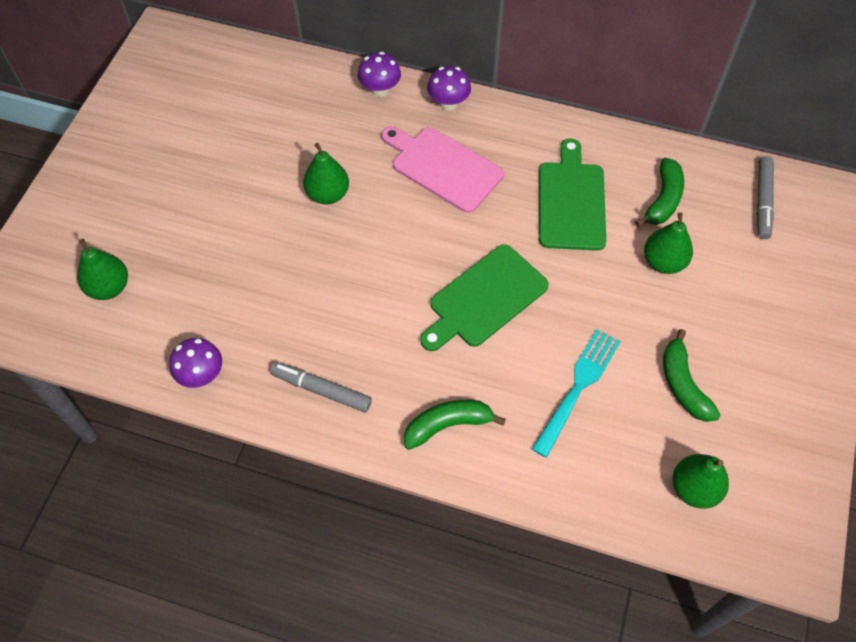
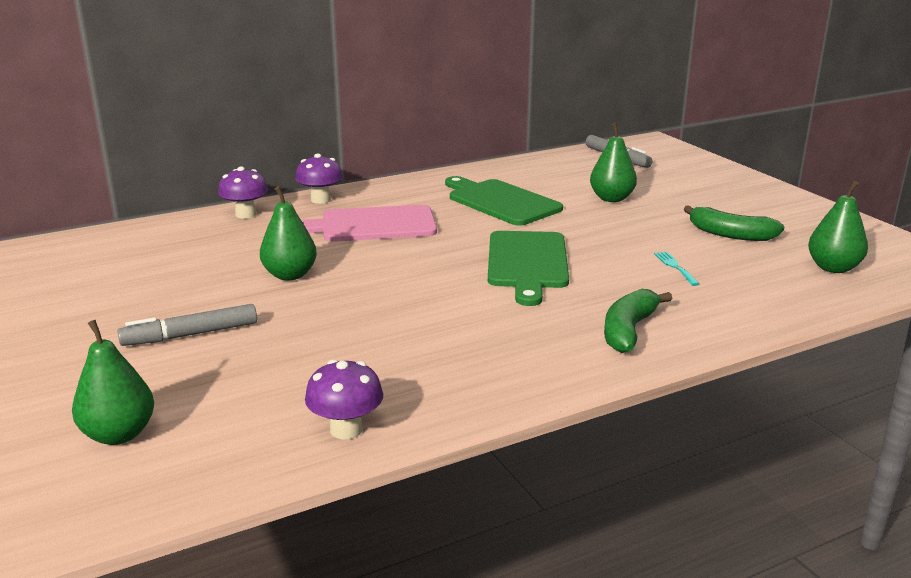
camera: 45 degrees left, 35 degrees down
grey marker [270,362,372,413] -> grey marker moved to [117,304,257,346]
turquoise fork [532,329,621,458] -> turquoise fork [654,252,699,286], size x0.48
green banana [635,158,684,227] -> none

